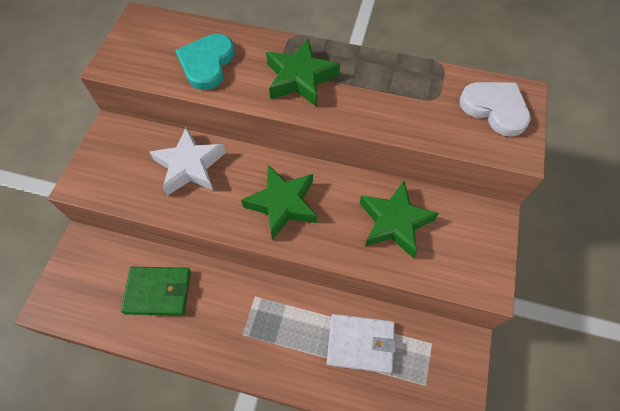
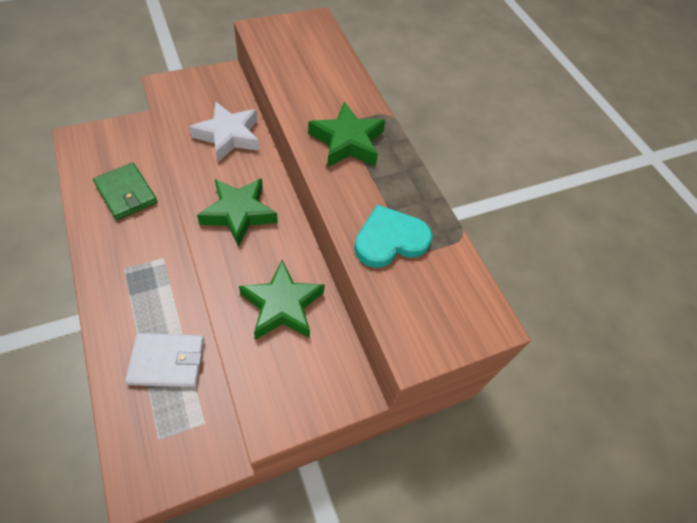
camera: 45 degrees right, 5 degrees down
turquoise heart [175,34,235,90] -> turquoise heart moved to [354,205,432,268]
white wallet [327,314,396,373] -> white wallet turned 60 degrees counterclockwise [125,333,204,387]
white heart [460,82,531,137] -> none

